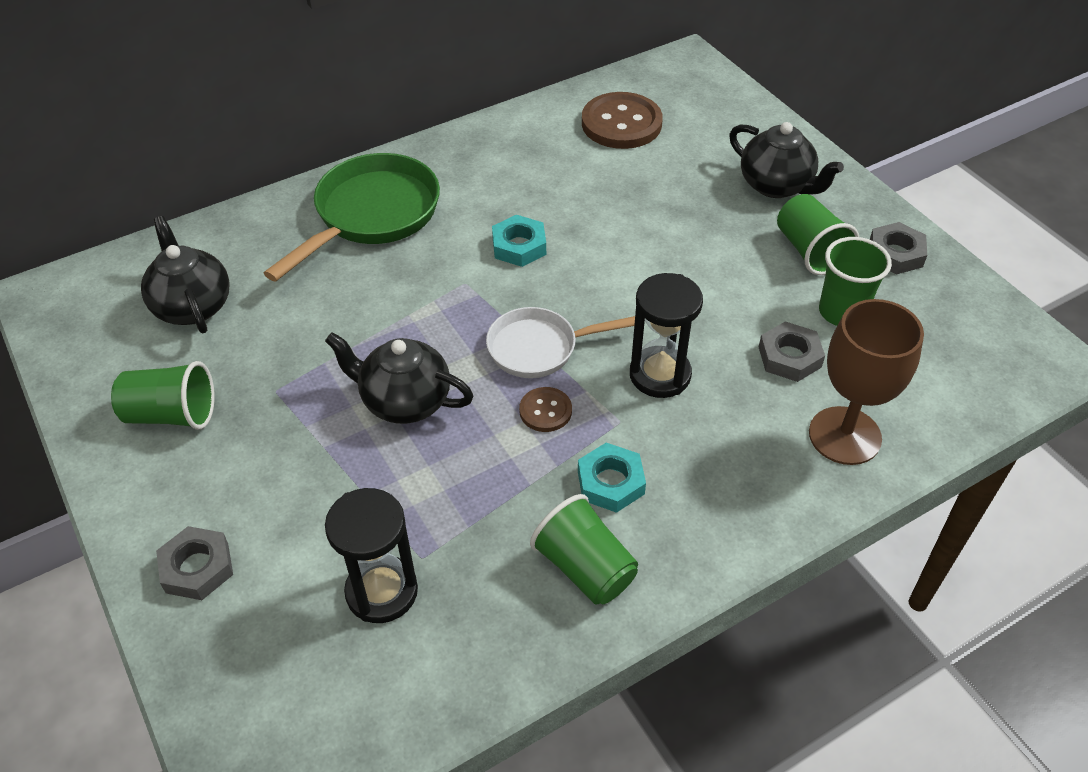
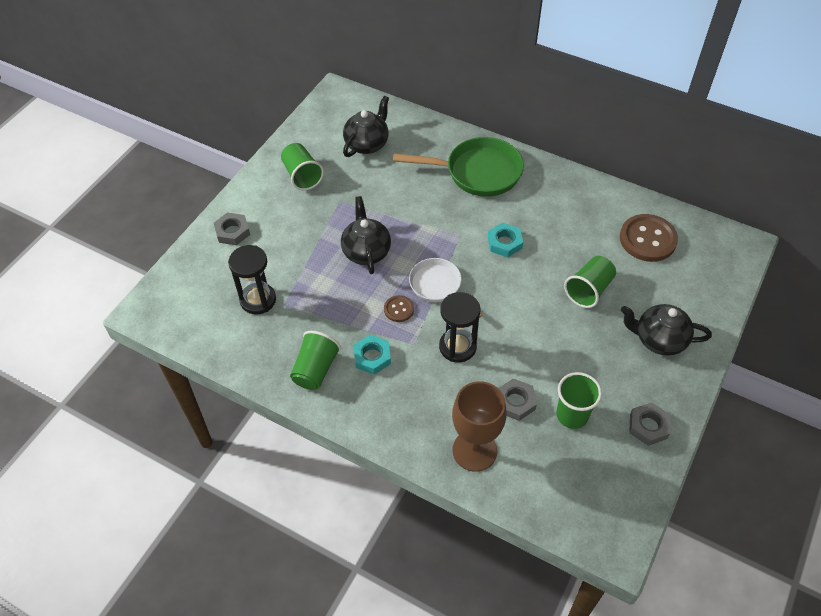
camera: 60 degrees right, 5 degrees up
black teapot [729,122,844,198] -> black teapot turned 90 degrees clockwise [621,304,712,356]
green cup [777,194,859,275] -> green cup moved to [564,256,616,308]

